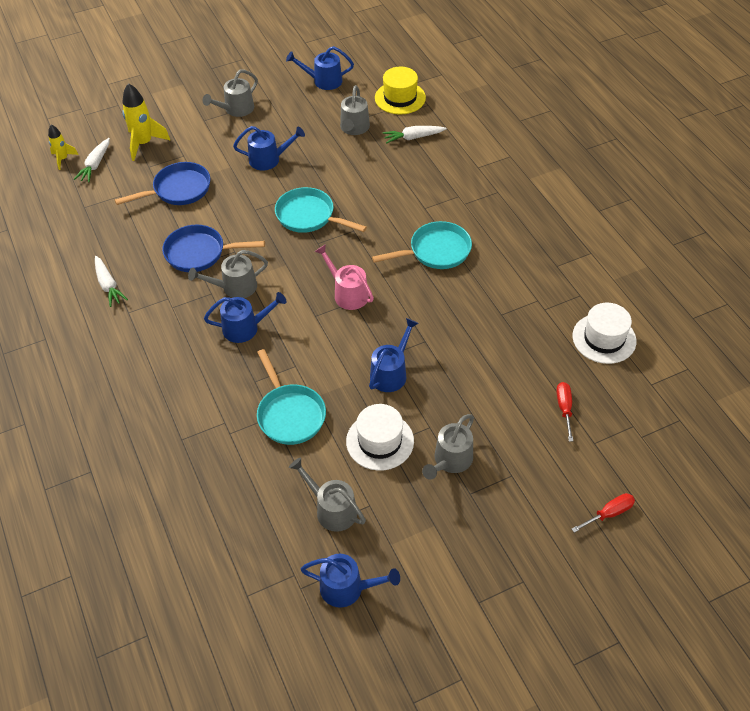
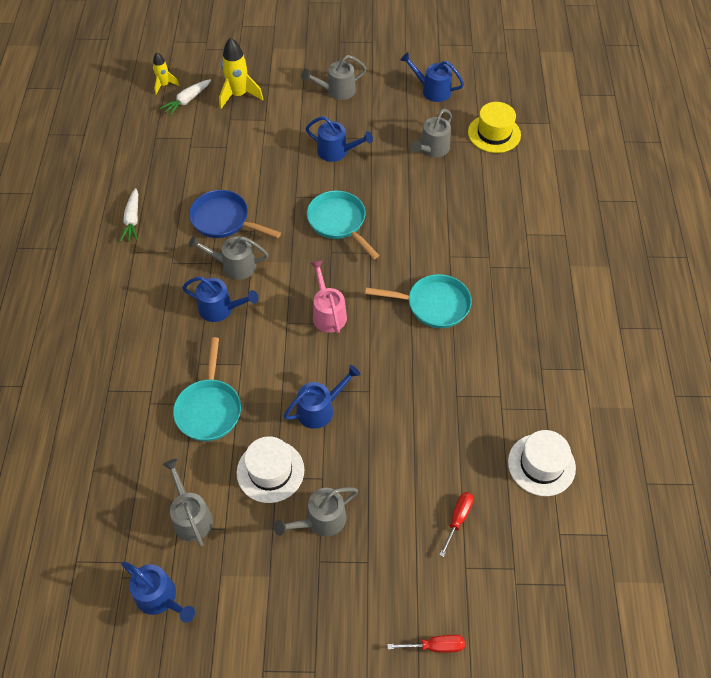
camera: 25 degrees right, 5 degrees up
blue pan [115,162,210,205] -> none
white carrot [383,126,447,143] -> none

